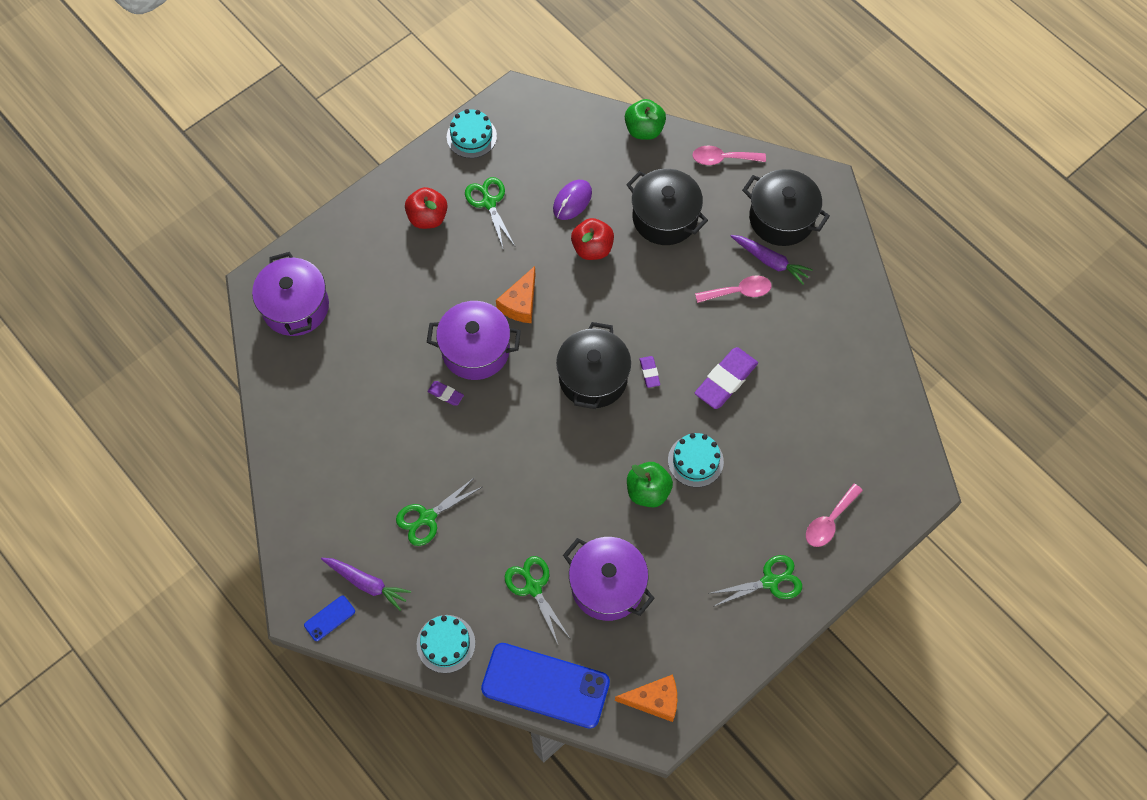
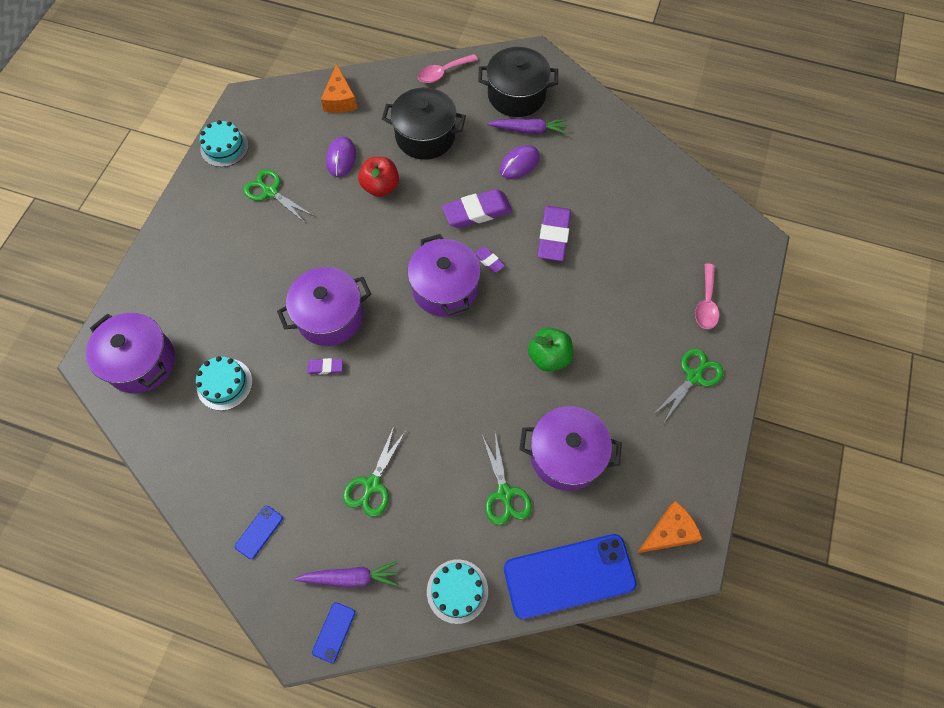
camera: 30 degrees left, 0 degrees up
red apple [405,187,448,229] -> none
orange cheese [496,266,535,323] -> orange cheese moved to [321,64,357,113]
green scissors [505,556,570,644] -> green scissors turned 135 degrees counterclockwise [482,432,532,525]
black pot [556,322,631,409] -> purple pot [408,234,481,317]
green apple [625,99,666,140] -> none
turquoise cake [668,433,724,487] -> turquoise cake moved to [196,356,252,411]
pink spoon [695,275,771,303] -> purple mouse [500,145,540,179]
none -> blue phone [235,506,283,559]
none -> purple eraser [442,189,512,228]

